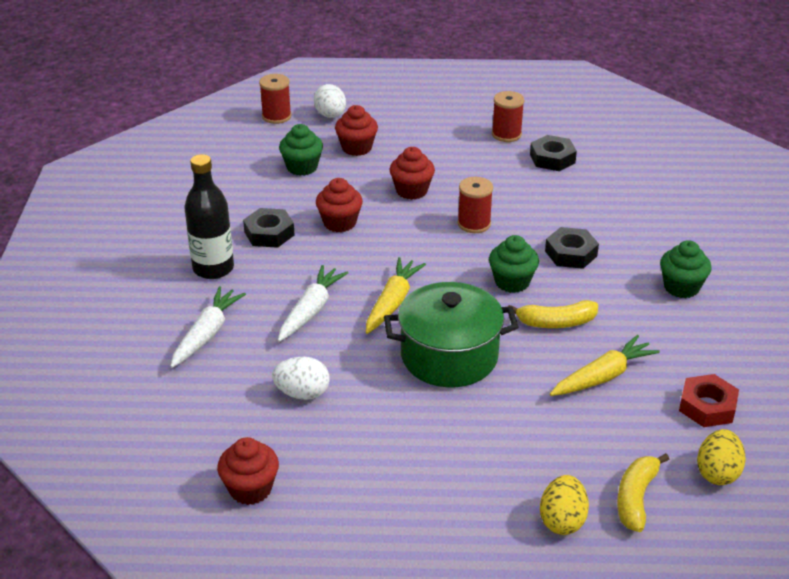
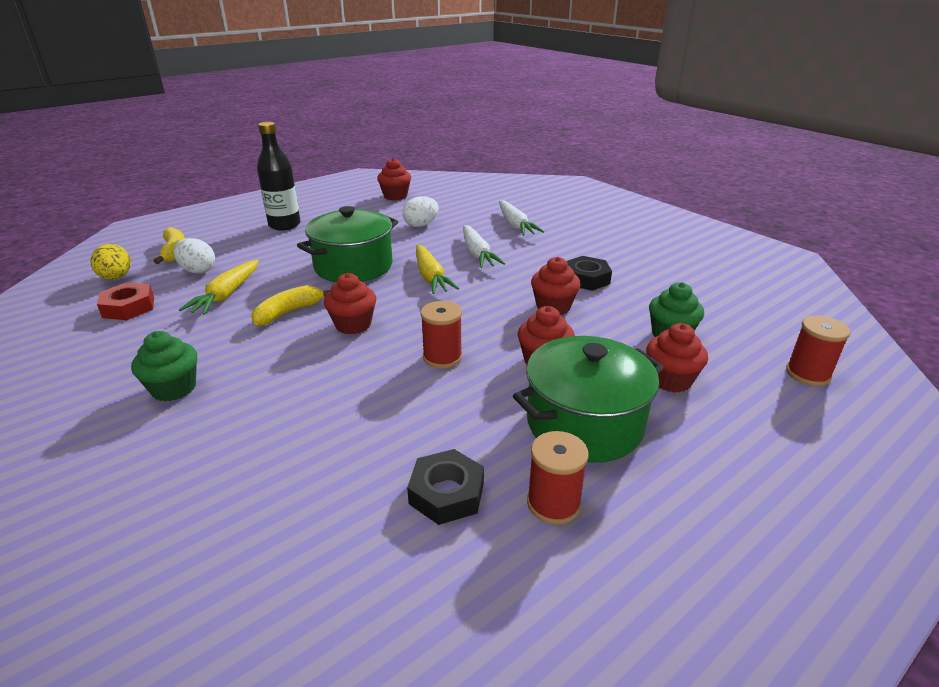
camera: 140 degrees right, 5 degrees down
black bottle [184,154,234,279] -> black bottle moved to [257,122,301,230]
white egg [314,84,346,118] -> white egg moved to [173,238,215,274]
green cupcake [489,235,539,293] -> red cupcake [324,273,376,334]
yellow egg [540,475,589,535] -> none
black nut [545,227,599,269] -> none
none -> green pot [513,336,664,463]

